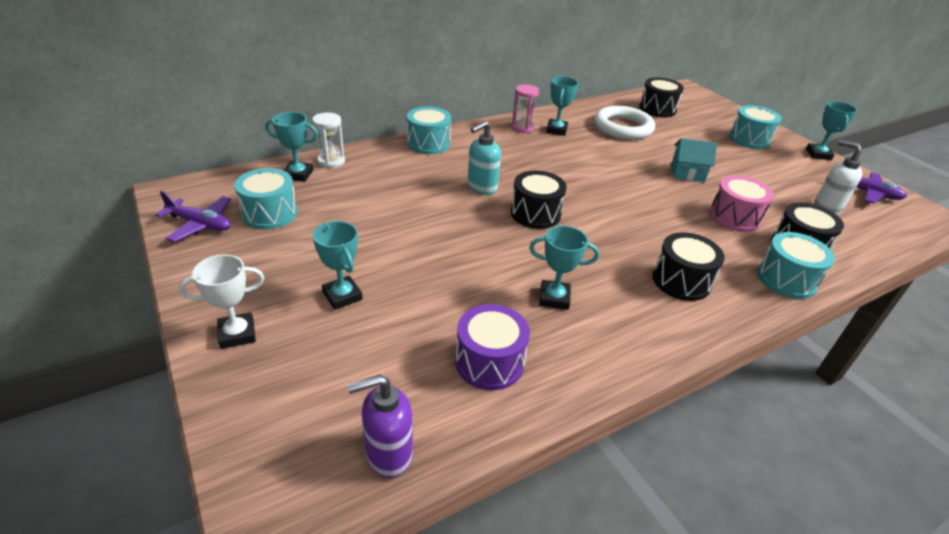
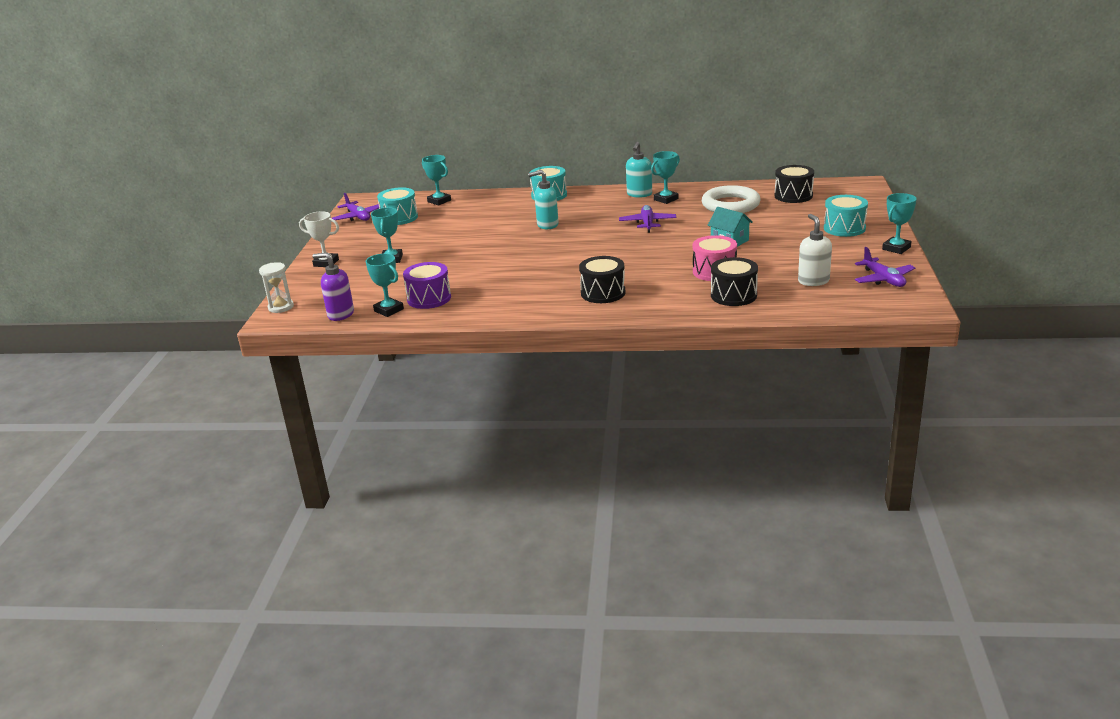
camera: 40 degrees right, 10 degrees down
white hourglass [312,112,345,168] -> white hourglass moved to [259,262,294,313]
pink hourglass [511,84,540,133] -> turquoise soap dispenser [626,142,652,198]
black drum [511,171,567,229] -> none
turquoise trophy [529,226,599,310] -> turquoise trophy moved to [366,254,404,317]
turquoise drum [757,232,835,299] -> none
none -> purple plane [619,205,676,233]

